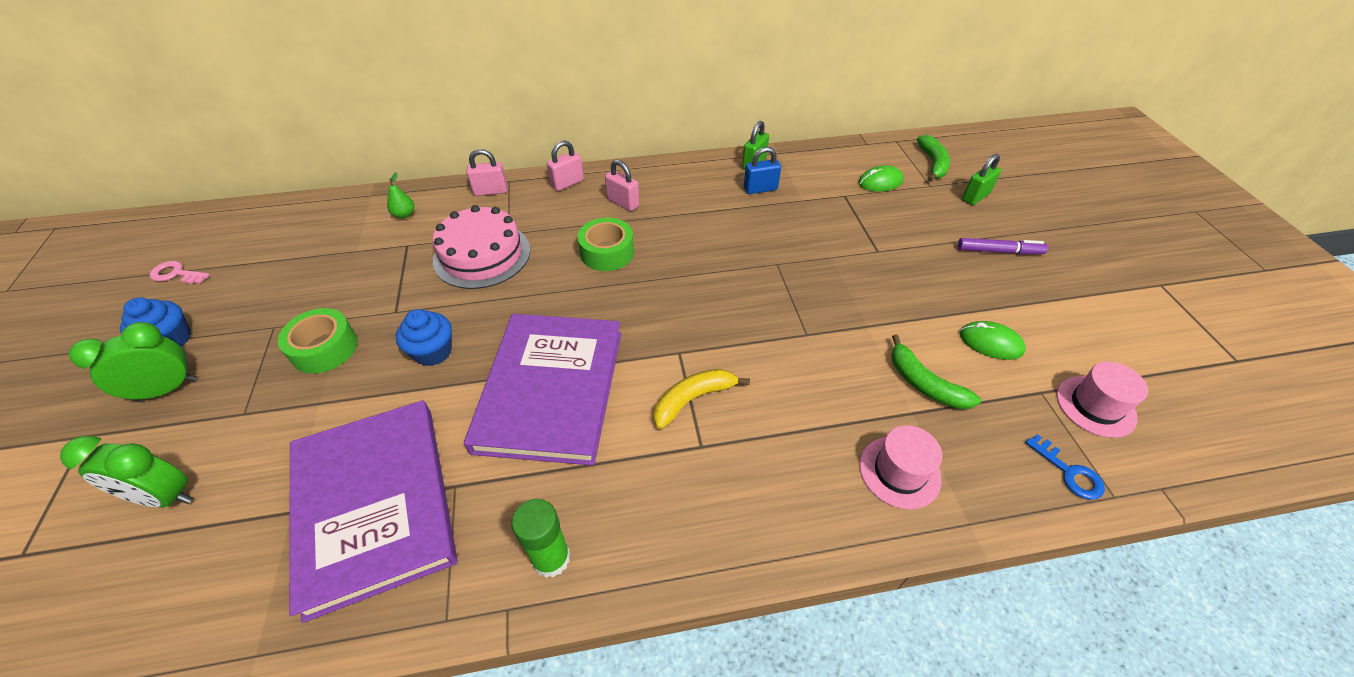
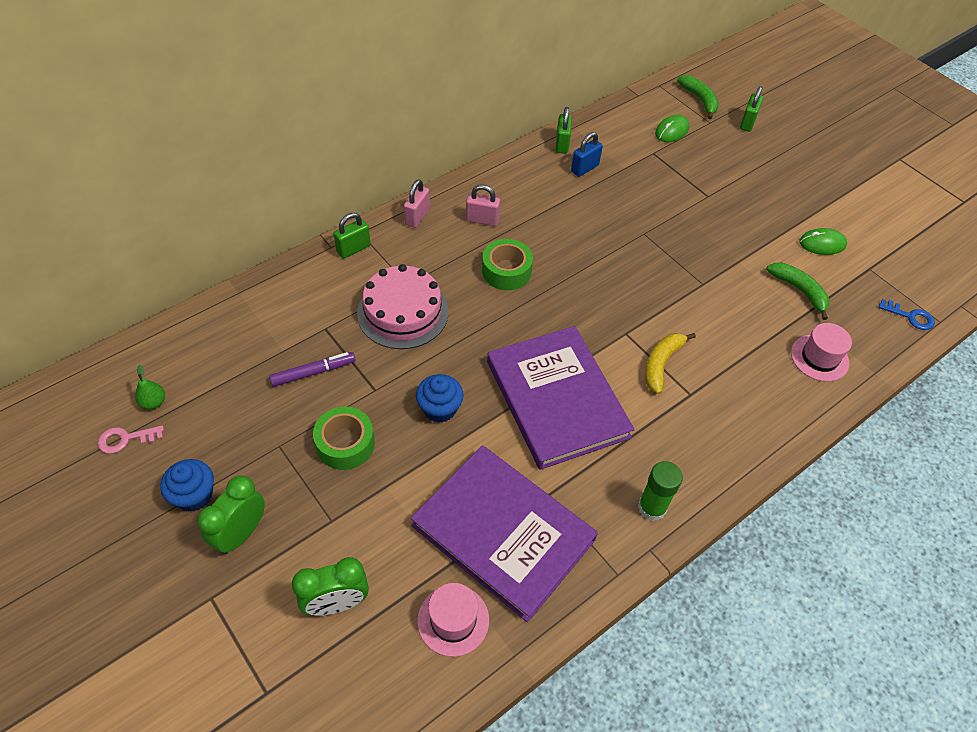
camera: 30 degrees left, 5 degrees up
green pear [387,172,414,218] -> green pear moved to [135,365,165,409]
pink padlock [467,149,507,196] -> green padlock [334,213,371,259]
green banana [891,334,981,409] -> green banana turned 150 degrees counterclockwise [766,263,829,320]
purple marker [958,238,1048,254] -> purple marker moved to [269,352,356,387]
pink hat [1057,361,1148,438] -> pink hat moved to [417,583,489,657]

